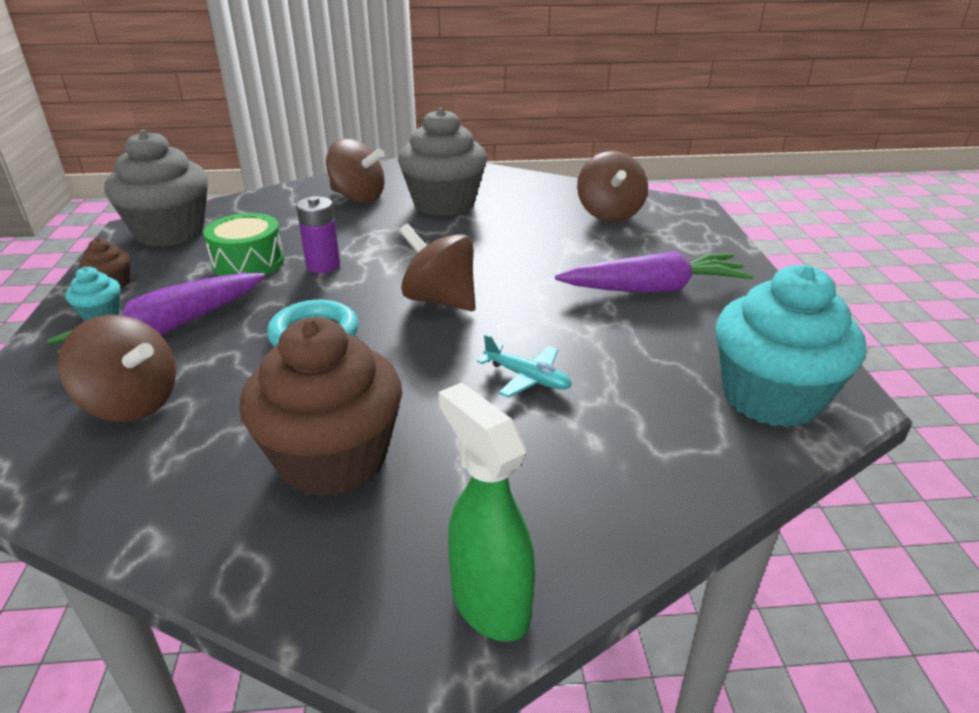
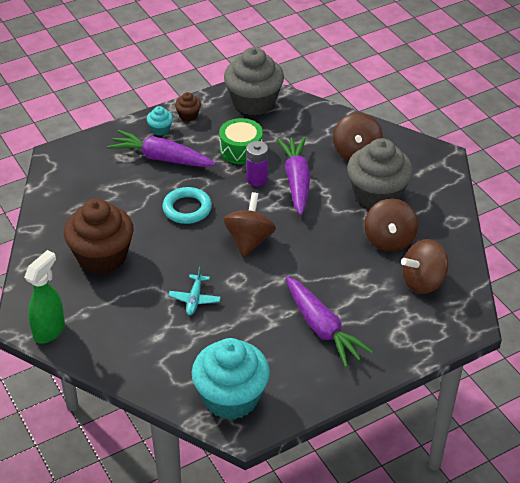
camera: 65 degrees right, 10 degrees up
brown spinning top [58,315,176,422] -> brown spinning top moved to [364,199,418,252]
none -> purple carrot [277,137,310,215]

